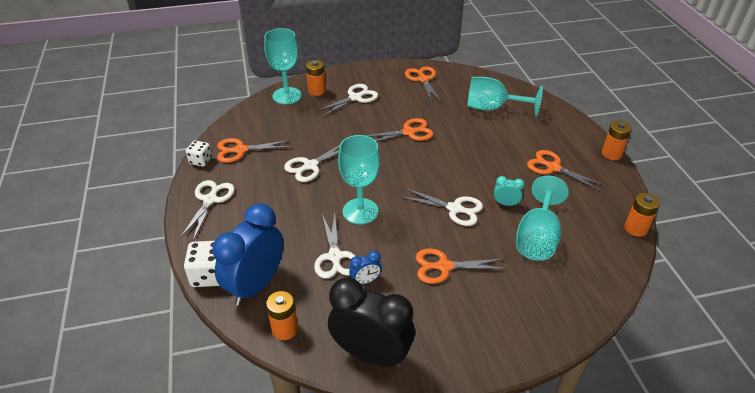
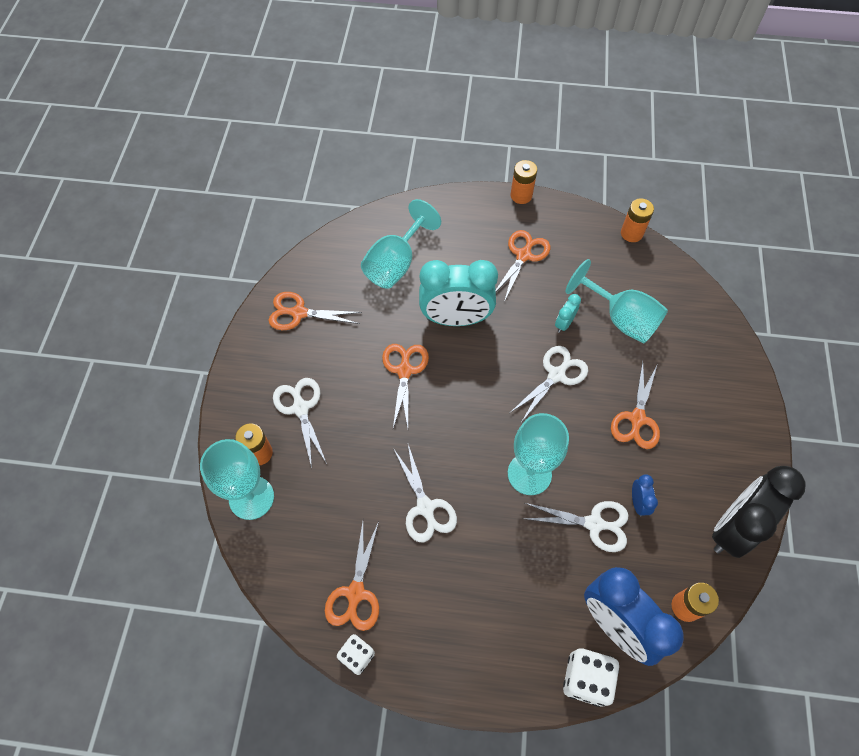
camera: 70 degrees left, 20 degrees up
white scissors [180,180,235,241] -> none
orange scissors [527,150,606,192] -> orange scissors turned 150 degrees clockwise [496,230,550,302]
none -> turquoise clock [419,260,498,326]

